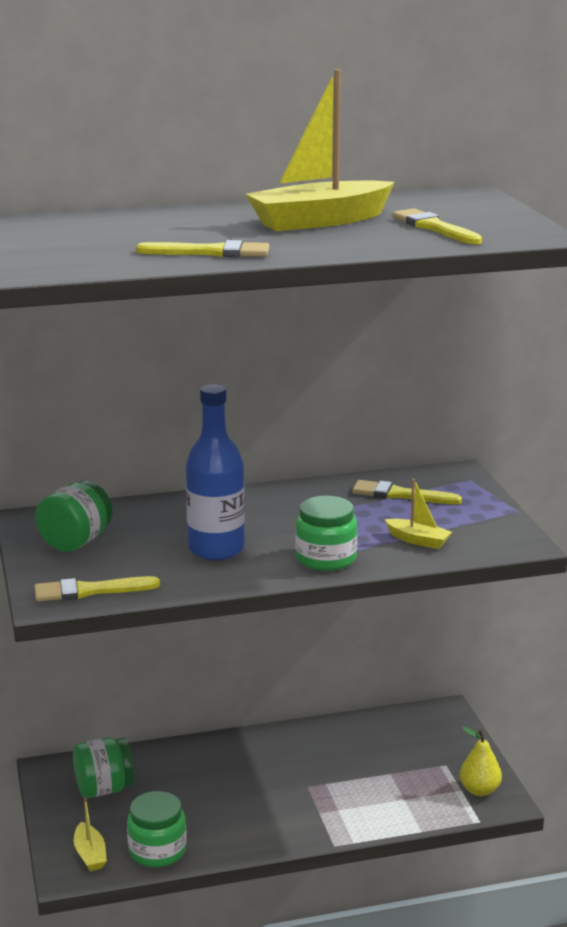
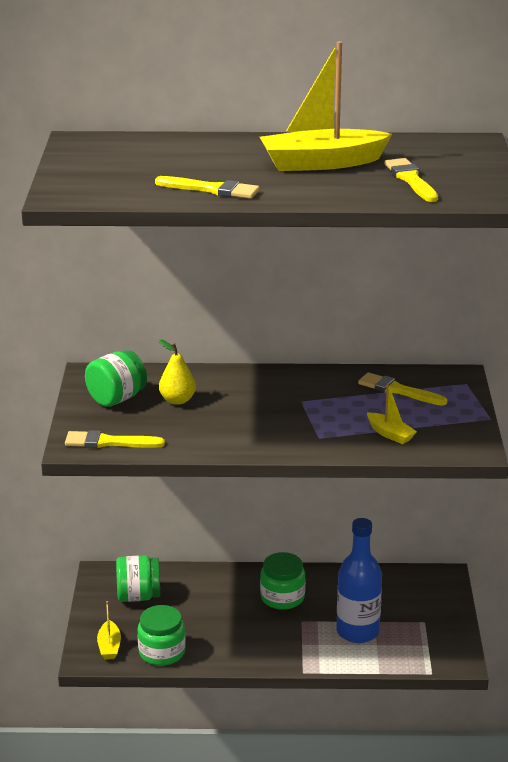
camera: 15 degrees right, 5 degrees up
blue bottle [186,384,245,560] -> blue bottle moved to [337,518,382,643]
green jar [295,496,358,571] -> green jar moved to [260,552,305,610]
yellow pear [460,727,502,796] -> yellow pear moved to [159,340,196,405]

